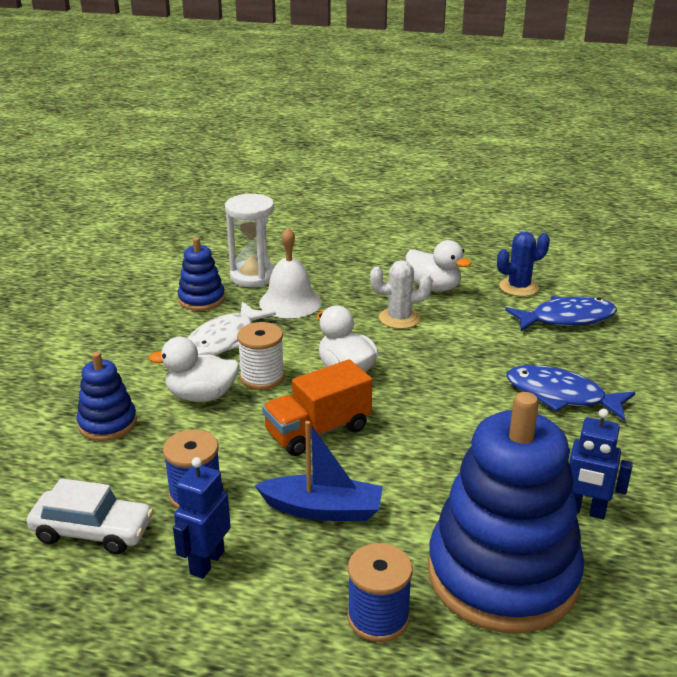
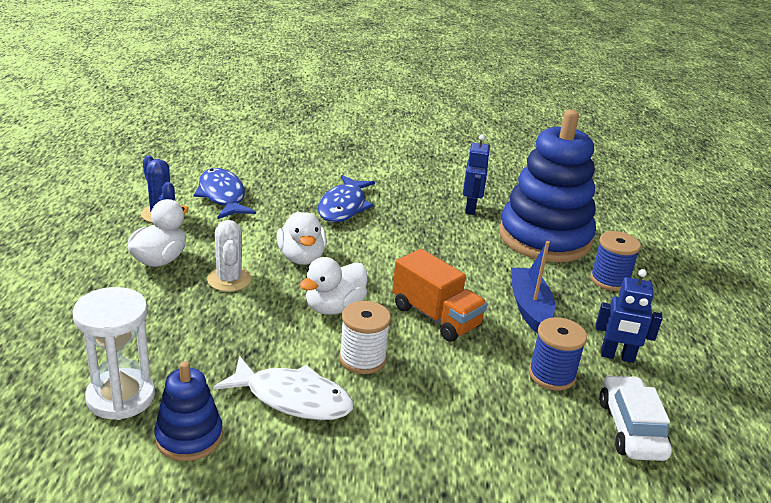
camera: 105 degrees left, 0 degrees up
blue stacking toy [77,352,137,441] -> none
white duck [148,337,239,402] -> white duck moved to [277,211,327,265]
white bell [259,228,322,318] -> none

